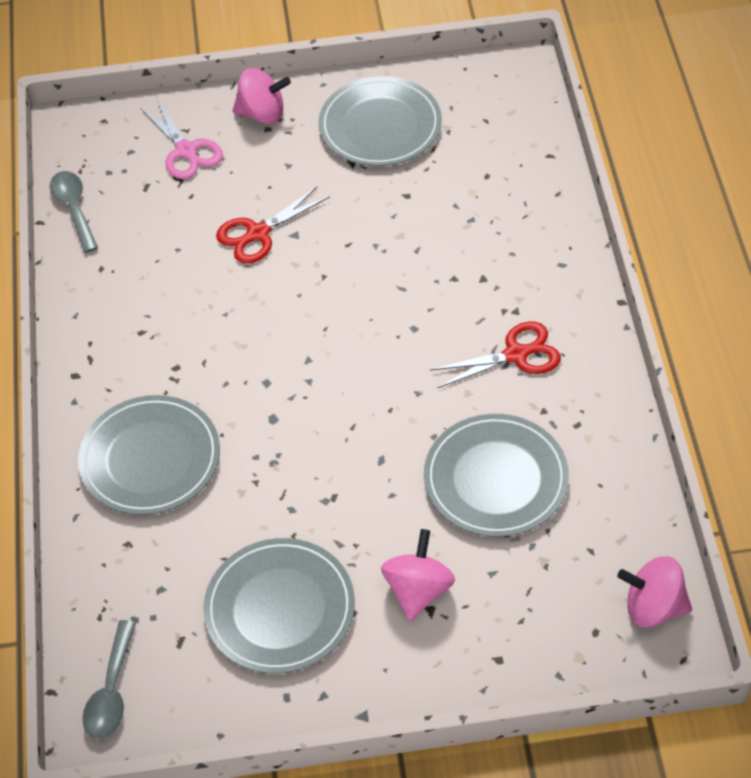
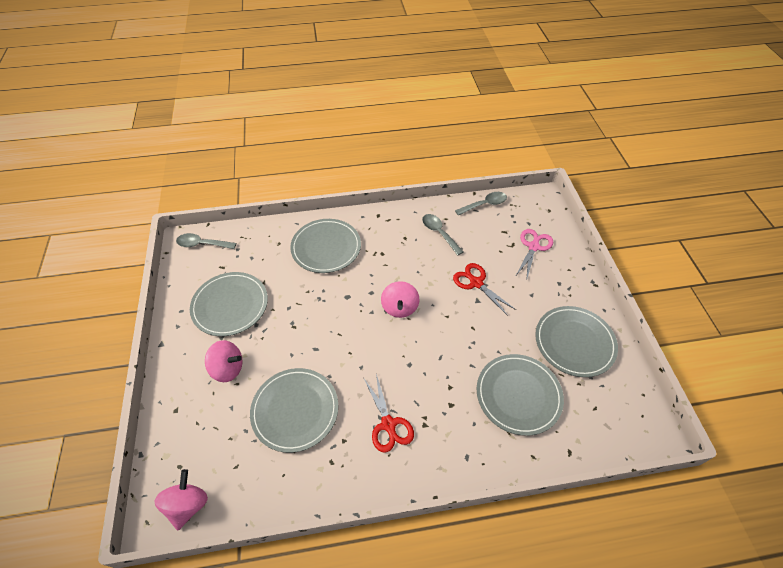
camera: 85 degrees right, 0 degrees up
pink scissors [140,98,223,179] -> pink scissors turned 150 degrees clockwise [516,229,553,281]
pink spinning top [232,68,291,124] -> pink spinning top moved to [381,281,419,318]
none -> grey spoon [422,214,463,256]
none -> grey plate [477,354,564,436]

